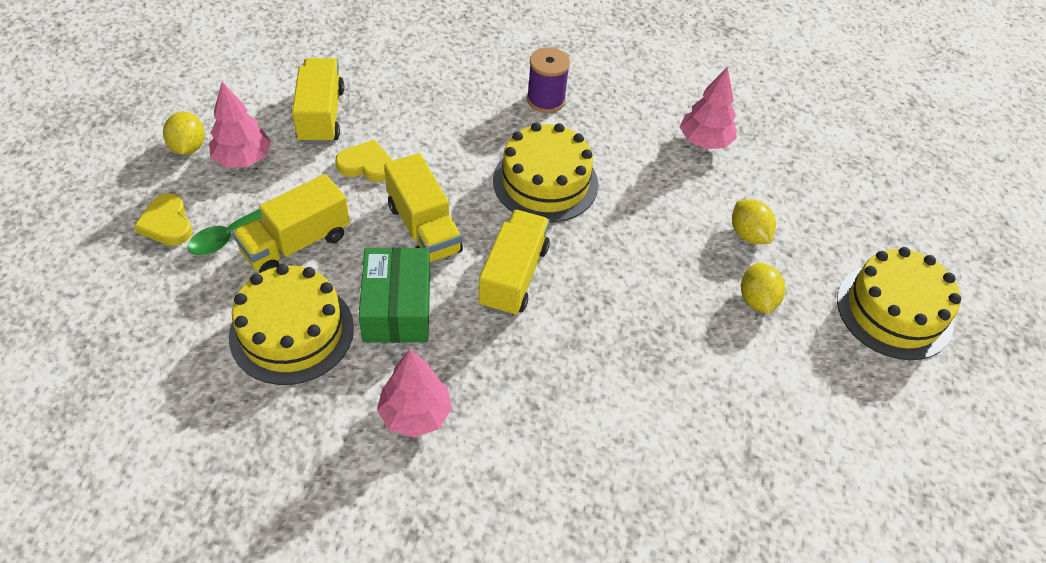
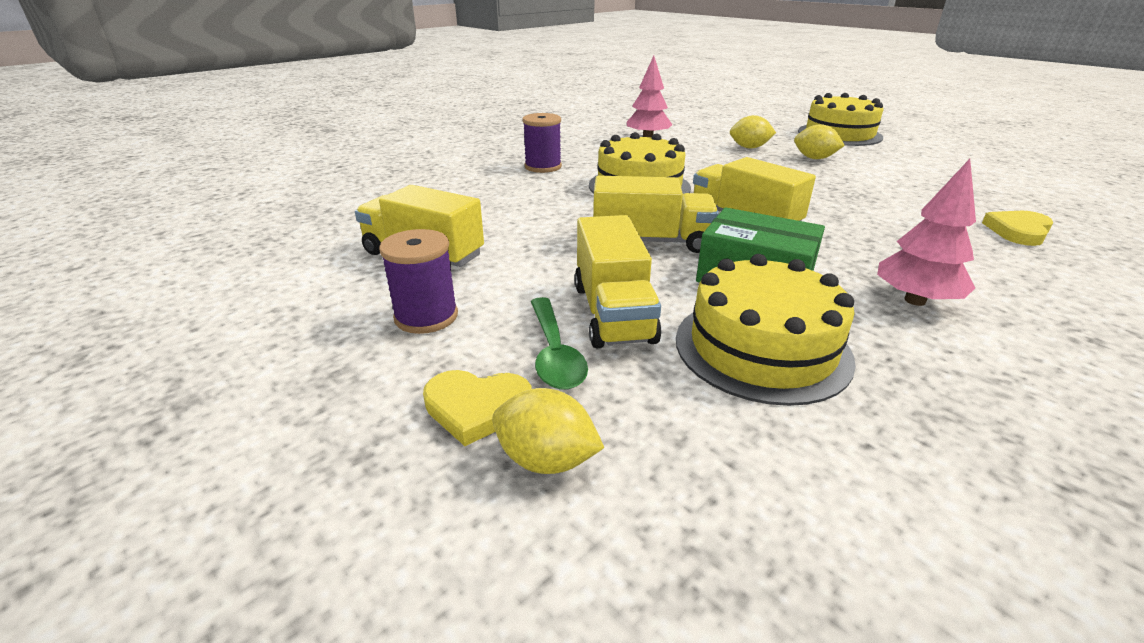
camera: 55 degrees left, 20 degrees down
yellow lemon [163,112,205,155] -> yellow lemon moved to [492,388,604,474]
pink tree [209,82,271,168] -> purple spool [379,229,458,334]
yellow heart [335,139,392,182] -> yellow heart moved to [982,211,1053,246]

